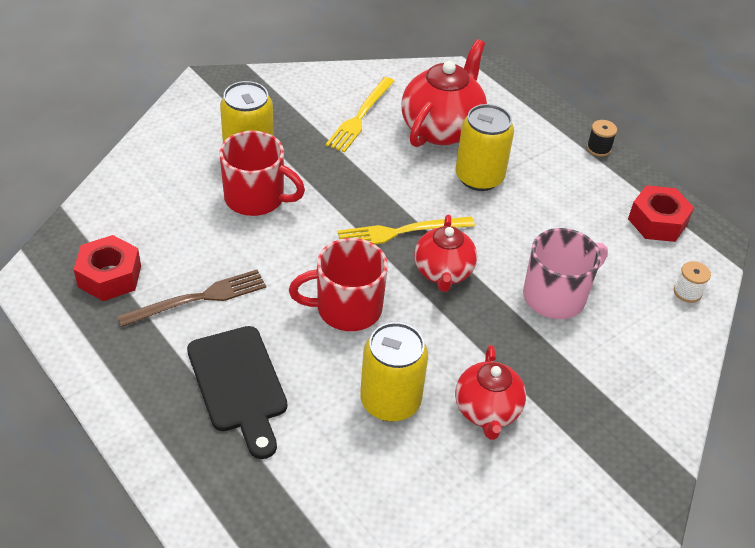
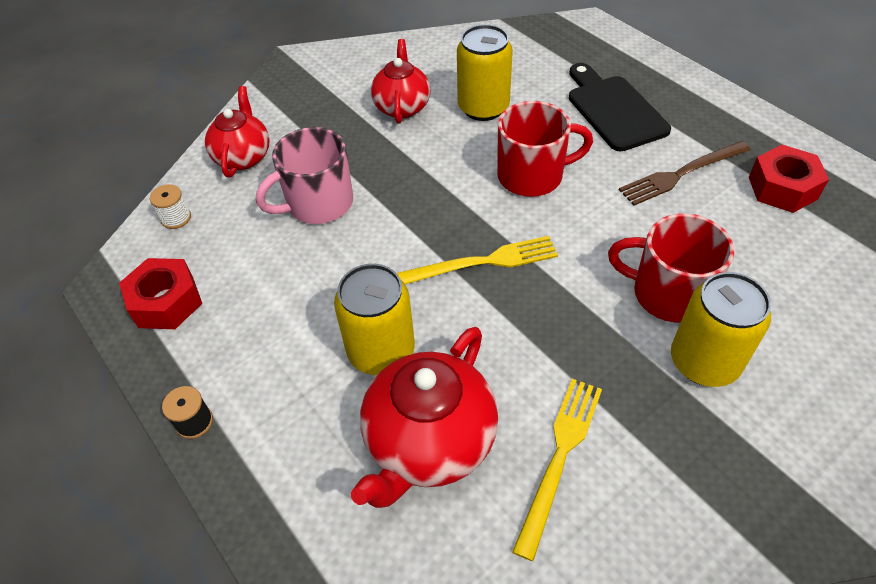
camera: 175 degrees left, 5 degrees up
red teapot [414,215,477,292] -> red teapot moved to [205,86,270,177]

